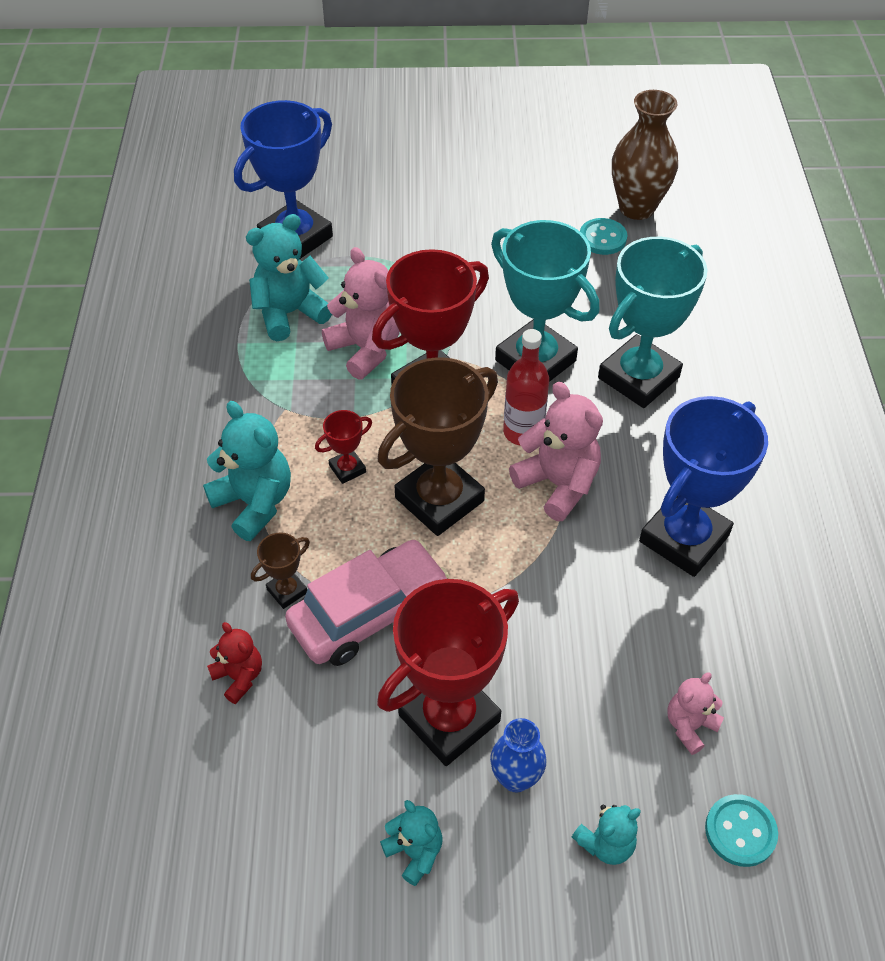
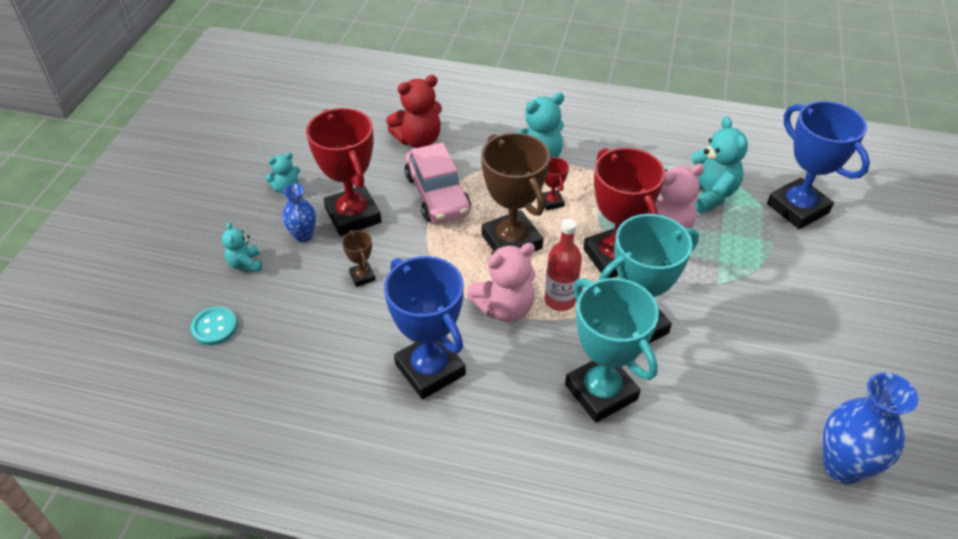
camera: 105 degrees right, 5 degrees down
red teddy bear [207,622,262,704] -> red teddy bear [386,75,442,148], size x1.76
brown trophy [251,532,310,609] -> brown trophy moved to [342,230,376,287]
turquoise button [580,218,627,255] -> none
brown vase [612,90,678,220] -> blue vase [823,372,919,484]
pink teddy bear [667,672,724,755] -> none

